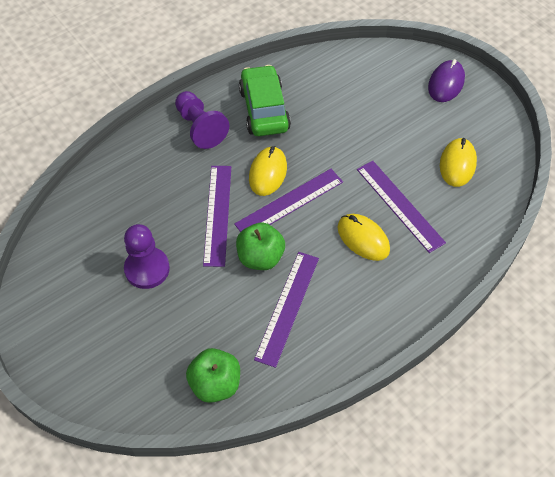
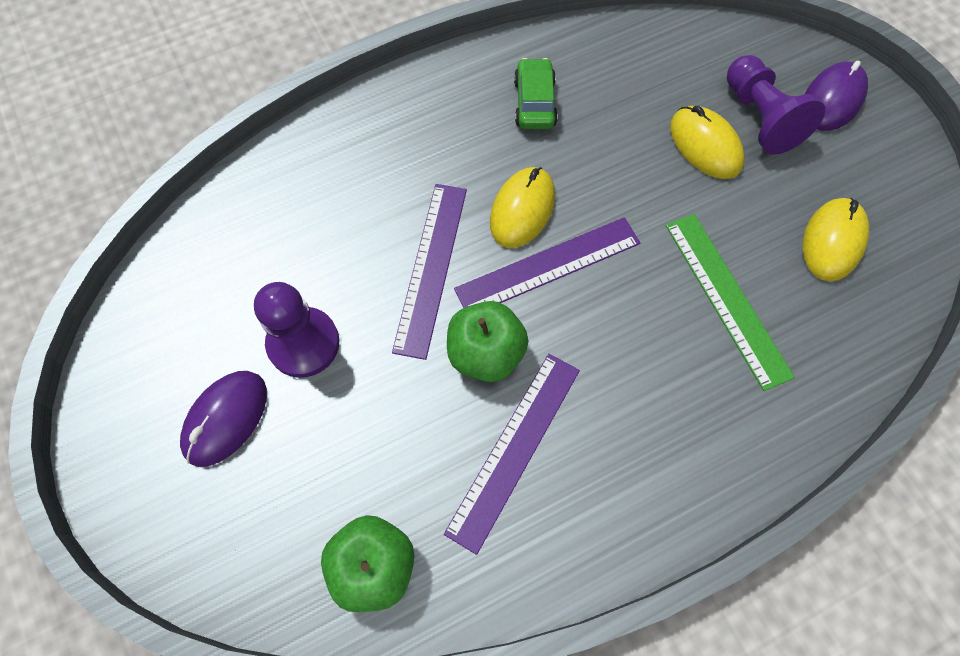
camera: 10 degrees right, 10 degrees up
purple pawn [175,91,229,149] -> purple pawn moved to [727,55,825,155]
green car [239,65,291,136] -> green car [514,58,558,129], size x0.61
yellow mouse [338,214,390,261] -> yellow mouse moved to [670,106,745,179]
purple ruler [357,161,446,253] -> green ruler [666,214,795,391]
none -> purple mouse [180,371,267,467]

